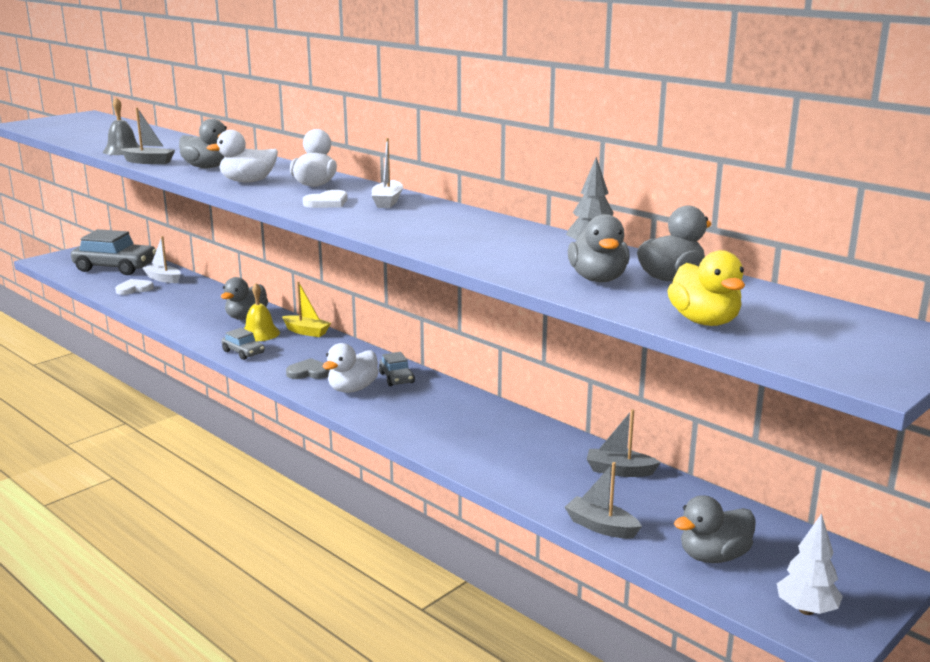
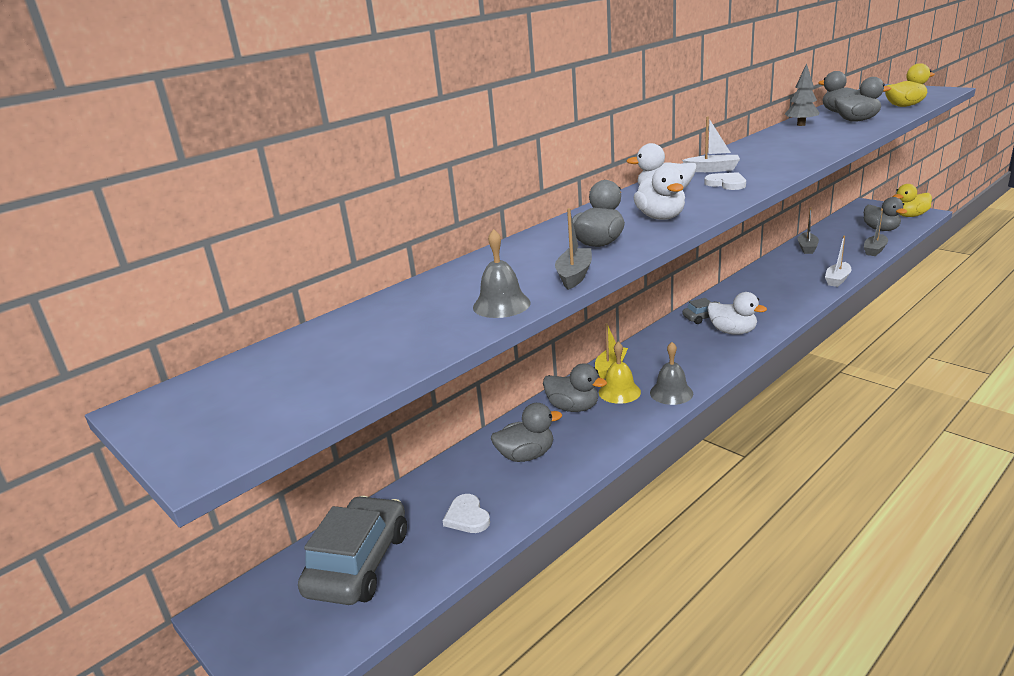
camera: 85 degrees left, 5 degrees up
white boat [143,236,181,283] -> white boat moved to [825,236,852,287]
grey car [221,328,265,360] -> grey bell [650,342,693,405]
grey heart [286,358,330,379] -> none
white tree [777,513,843,615] -> yellow duck [893,184,932,217]
none -> grey duck [491,403,562,462]

